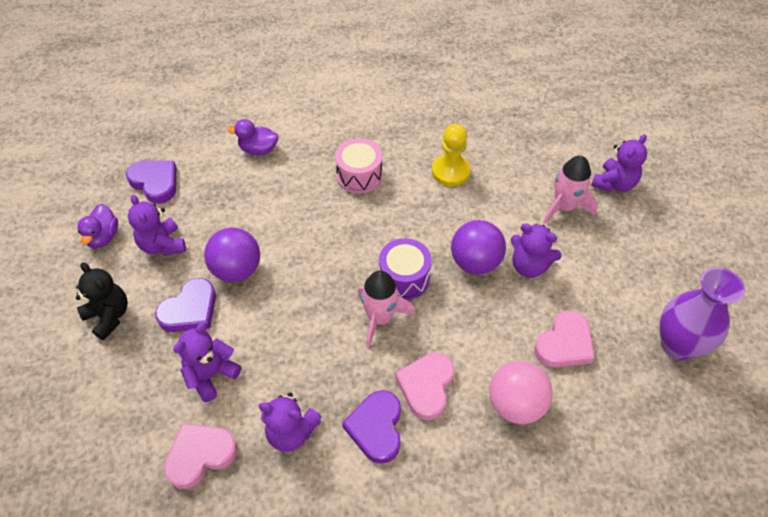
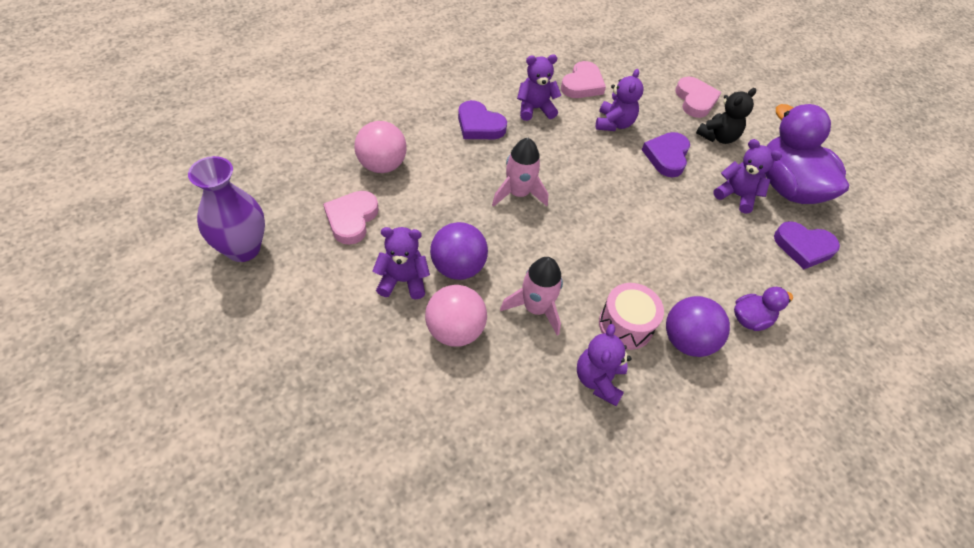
camera: 150 degrees right, 0 degrees up
black teddy bear [76,262,128,340] -> black teddy bear turned 60 degrees counterclockwise [696,88,756,144]
purple duck [77,204,118,249] -> purple duck [765,104,849,204], size x2.12
purple ball [204,228,260,282] -> purple ball moved to [666,296,730,357]
purple heart [342,390,401,464] -> purple heart turned 150 degrees clockwise [458,100,507,139]
purple drum [379,238,432,300] -> none
pink heart [395,353,454,420] -> pink heart moved to [675,77,721,118]
yellow pawn [432,124,471,186] -> none
pink rocket [543,155,598,224] -> pink rocket moved to [500,257,563,335]
purple teddy bear [591,134,647,192] -> purple teddy bear moved to [577,324,631,406]
none -> pink ball [425,285,487,346]

